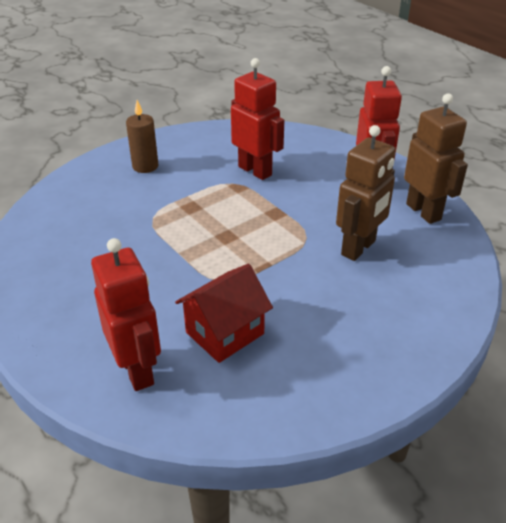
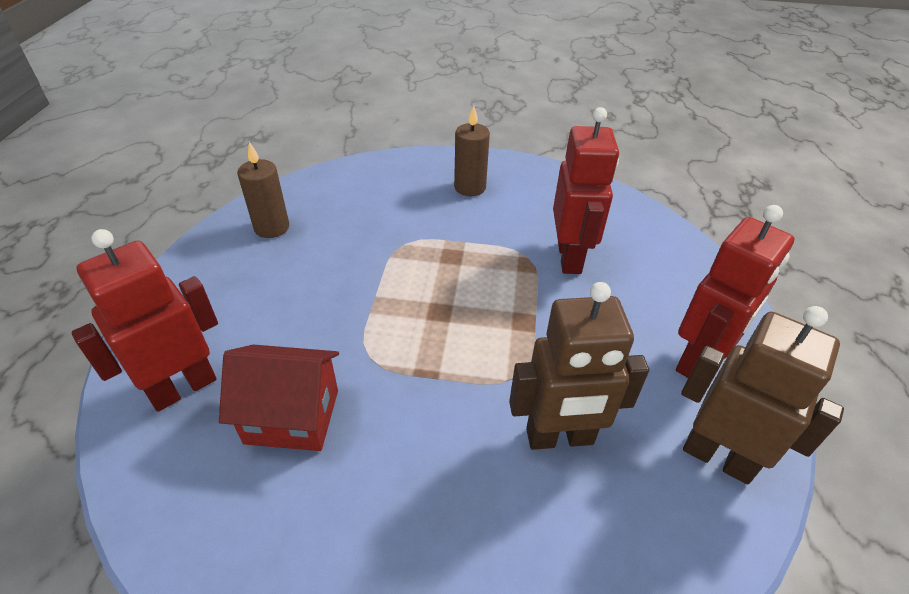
camera: 45 degrees right, 5 degrees up
red robot [91,238,161,391] -> red robot turned 150 degrees counterclockwise [71,229,218,412]
brown robot [404,93,468,224] -> brown robot turned 75 degrees counterclockwise [681,306,844,485]
none -> brown candle [237,142,289,238]

